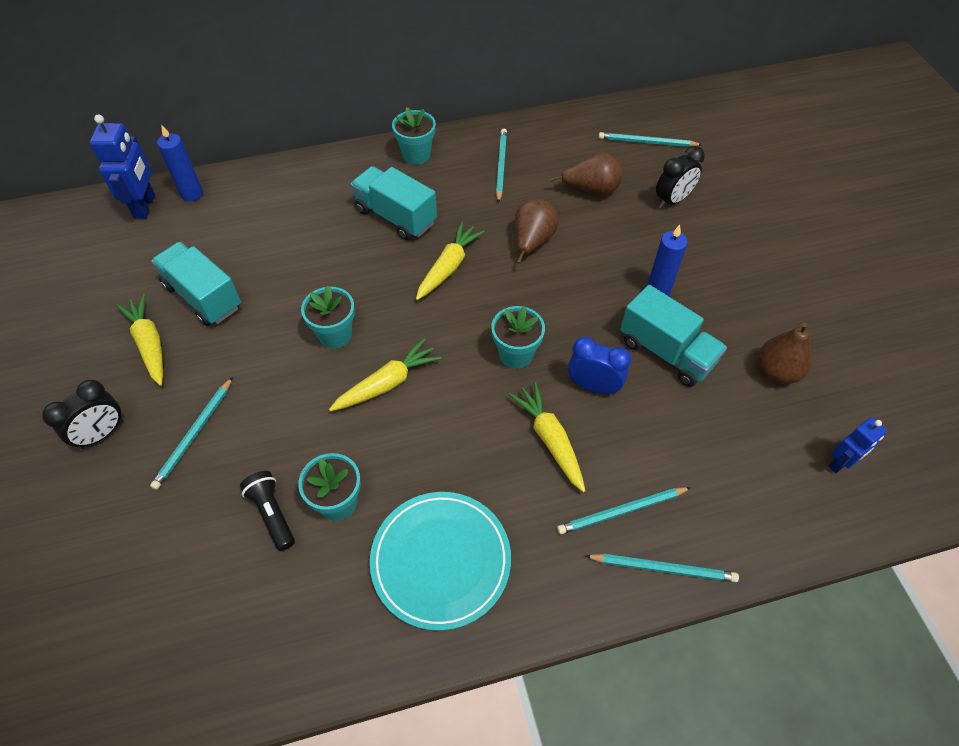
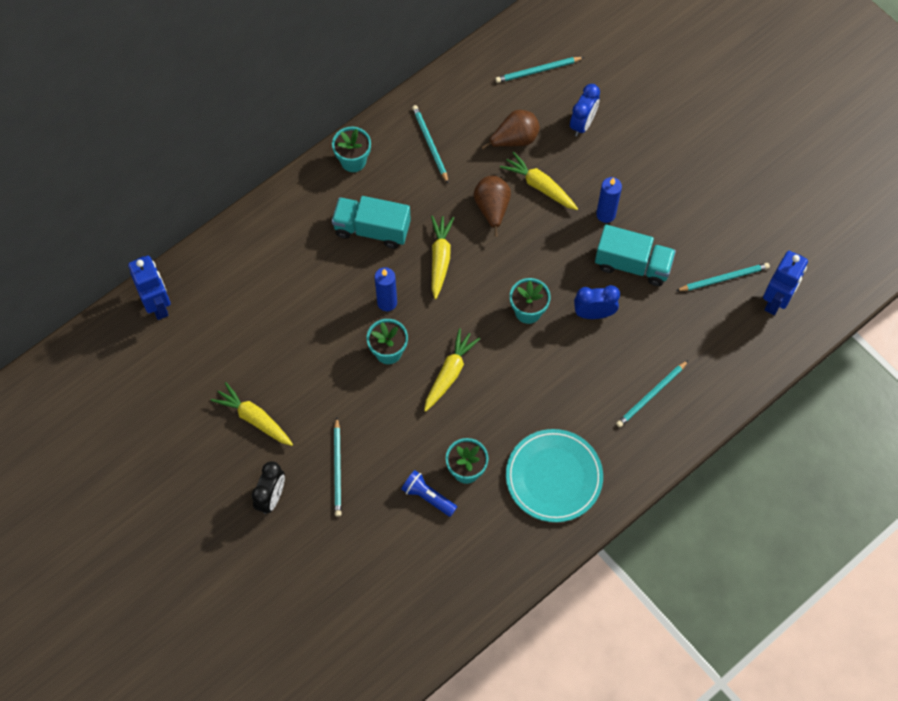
camera: 25 degrees left, 10 degrees up
turquoise truck [151,242,241,326] -> none
blue candle [157,125,203,202] -> blue candle moved to [375,267,397,311]
black flashlight [240,471,295,551] -> blue flashlight [401,470,457,517]
yellow carrot [508,382,586,492] -> yellow carrot moved to [500,152,578,210]
turquoise pencil [585,554,739,582] -> turquoise pencil moved to [676,263,770,291]
black clock [656,146,705,208] -> blue clock [570,84,600,136]
brown pear [758,322,812,384] -> none
blue robot [829,417,887,473] -> blue robot [763,251,808,315], size x1.62

